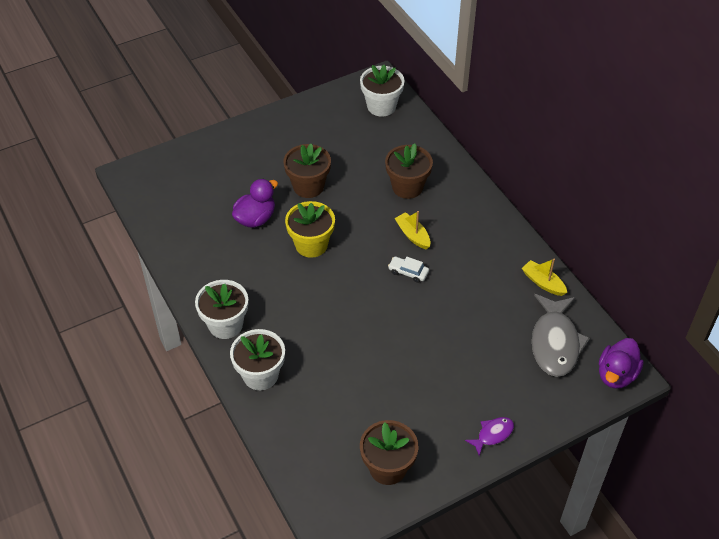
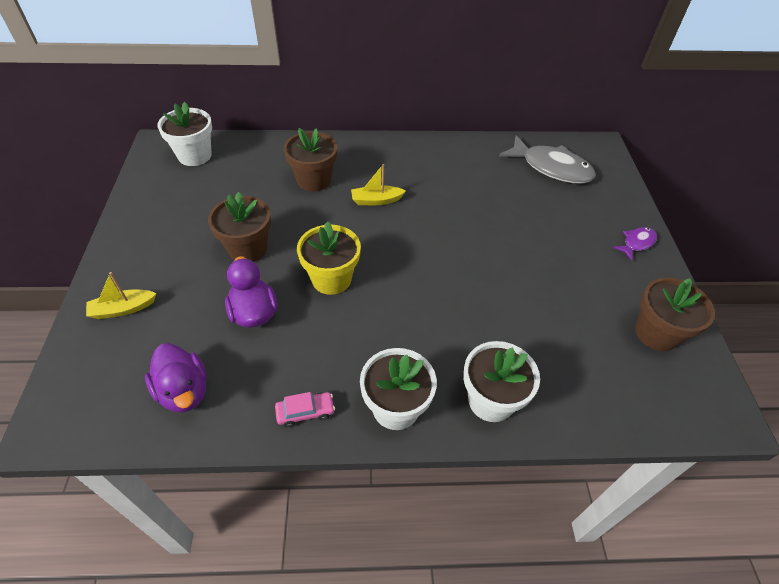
camera: 65 degrees left, 0 degrees up
white car [388,257,429,283] -> none
purple fish [465,417,514,456] -> purple fish turned 60 degrees clockwise [613,227,657,261]
yellow boat [522,259,567,296] -> yellow boat moved to [86,272,156,319]
purple duck [599,338,644,389] -> purple duck moved to [145,343,207,412]
none -> pink car [275,392,335,427]

